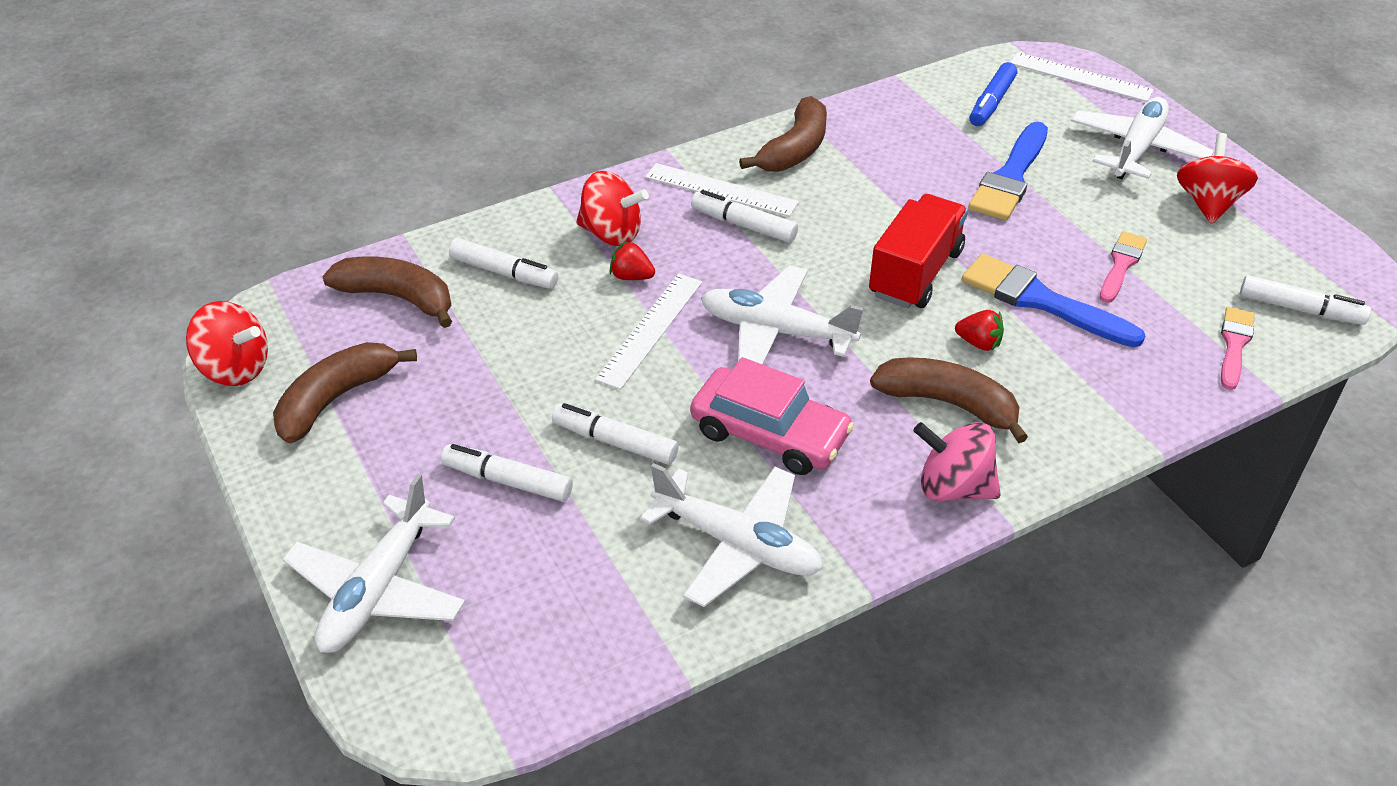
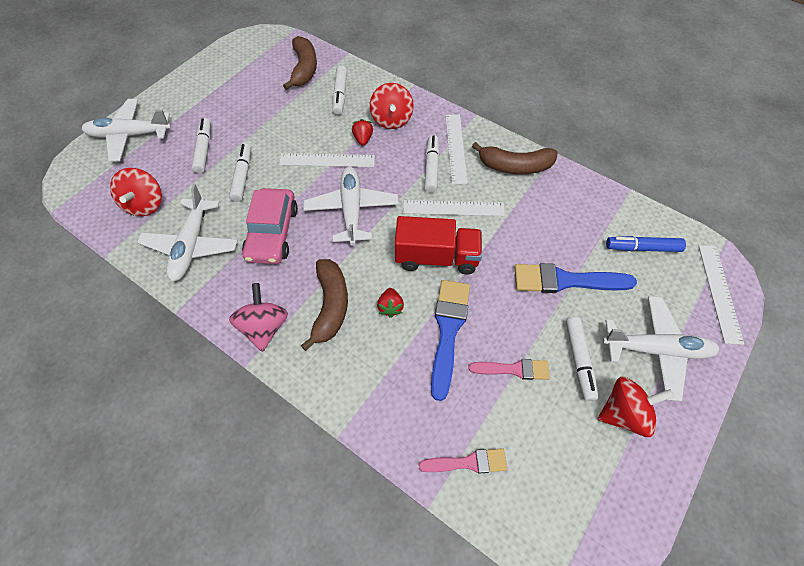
camera: 65 degrees right, 15 degrees up
red spinning top [186,301,268,386] -> red spinning top moved to [110,168,162,216]
brown banana [273,342,417,443] -> none
white marker [1240,275,1371,325] -> white marker moved to [566,317,598,401]
none -> white ruler [403,200,505,216]

